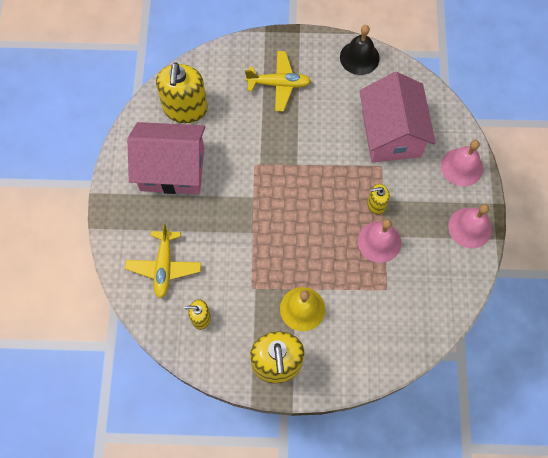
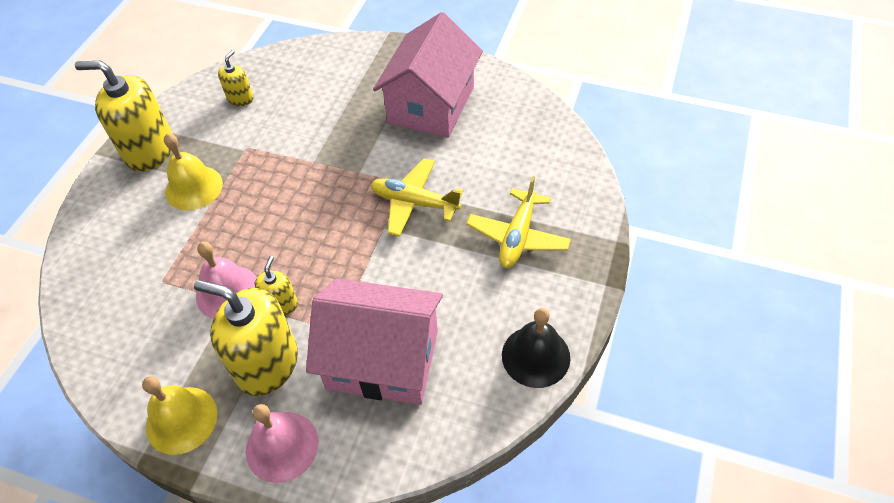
camera: 110 degrees right, 15 degrees down
yellow plane [125,223,201,298] -> yellow plane moved to [371,158,463,237]
yellow soap dispenser [156,63,208,123] -> yellow soap dispenser moved to [194,280,298,396]
pink bell [448,204,492,248] -> yellow bell [142,376,217,455]

